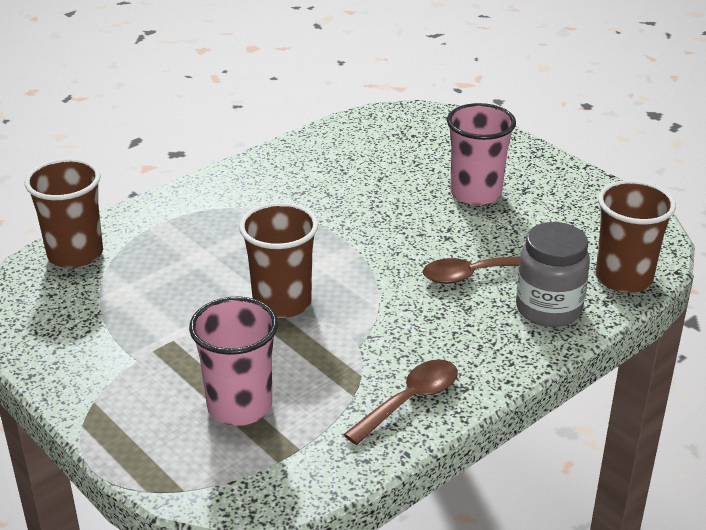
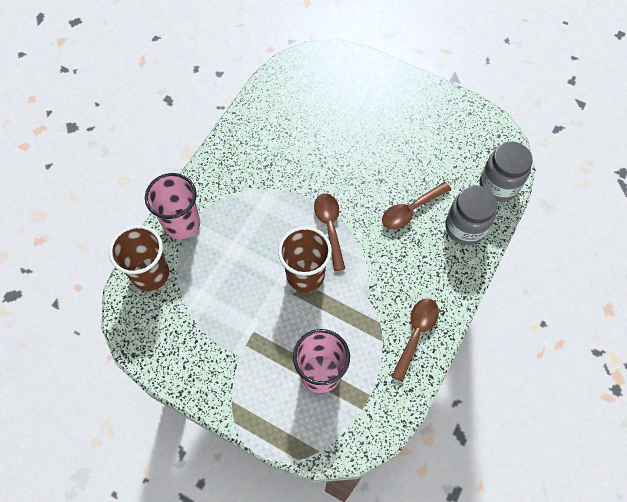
camera: 20 degrees left, 30 degrees up
pink cup [447,103,516,206] -> pink cup moved to [145,173,200,240]
brown cup [596,180,676,293] -> grey jar [480,142,532,202]
none -> brown spoon [314,193,345,271]

